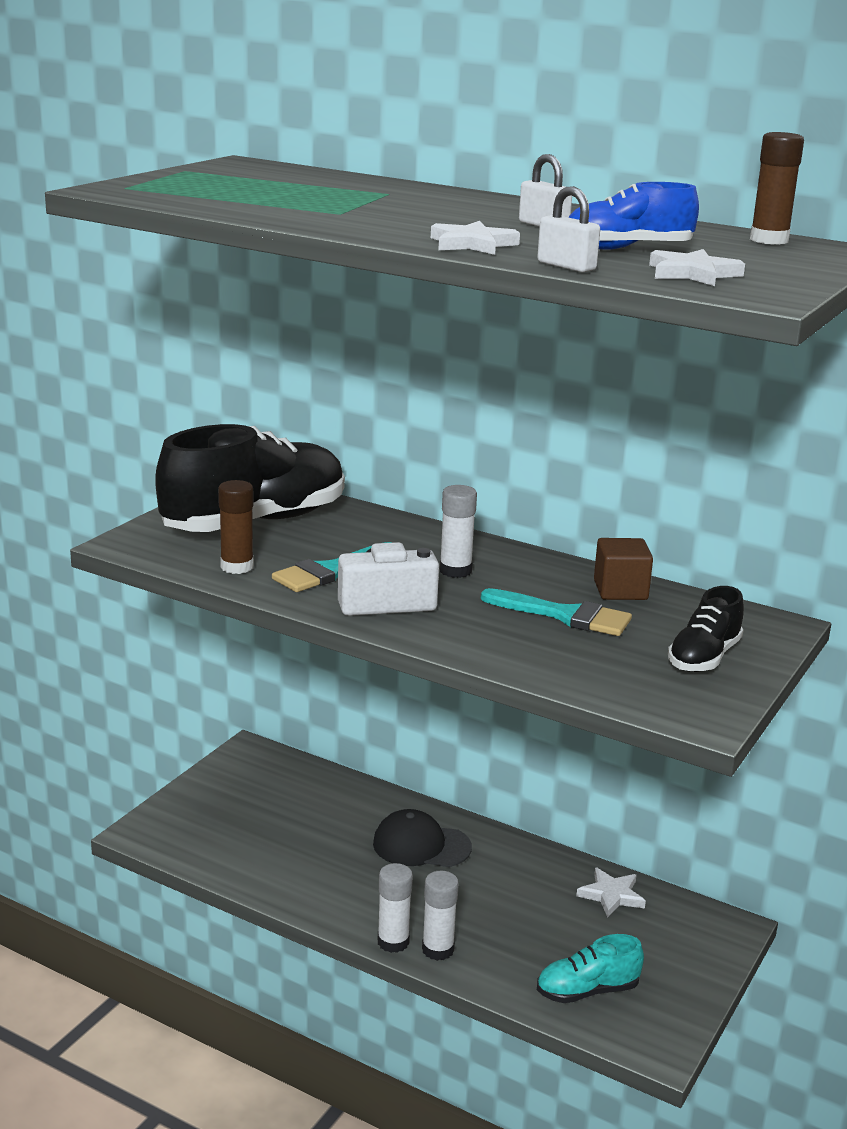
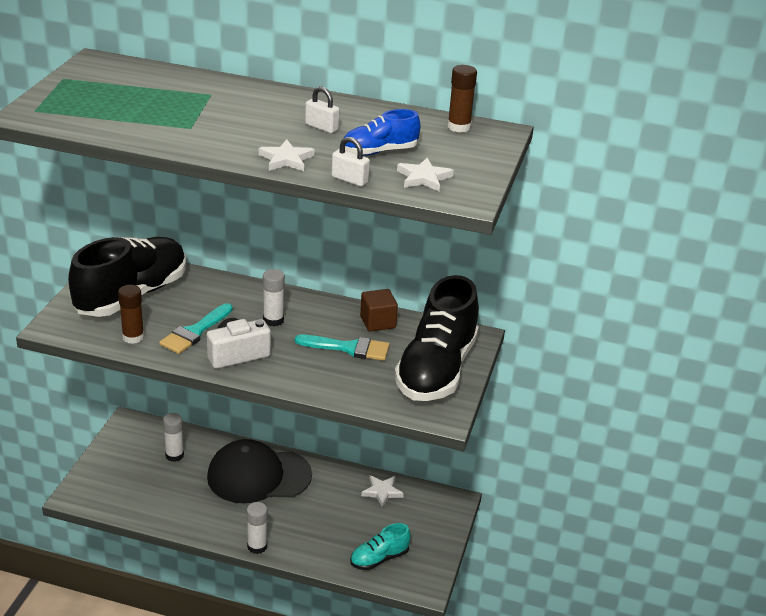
camera: 15 degrees left, 10 degrees up
black cap [373,809,472,867] -> black cap [207,439,312,503], size x1.65
white glue stick [422,871,459,961] -> white glue stick moved to [163,413,184,462]
black shoe [668,586,744,672] -> black shoe [394,275,479,401], size x2.06

